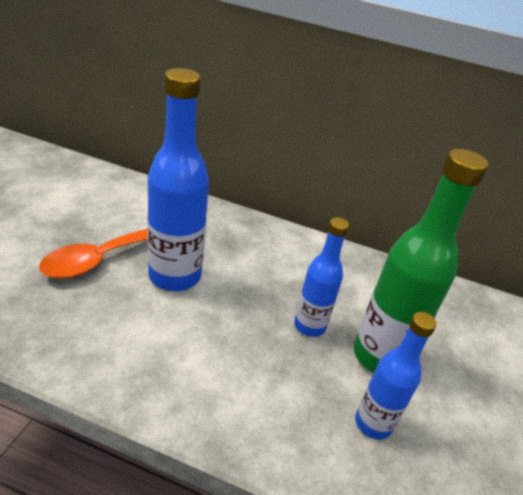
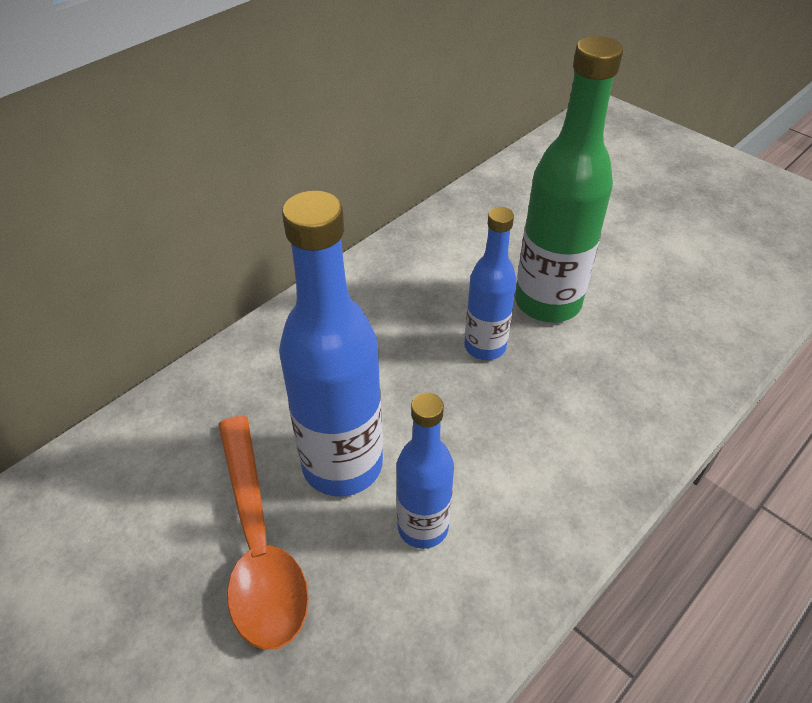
camera: 60 degrees left, 10 degrees up
blue bottle [355,312,437,440] -> blue bottle moved to [396,393,454,549]

